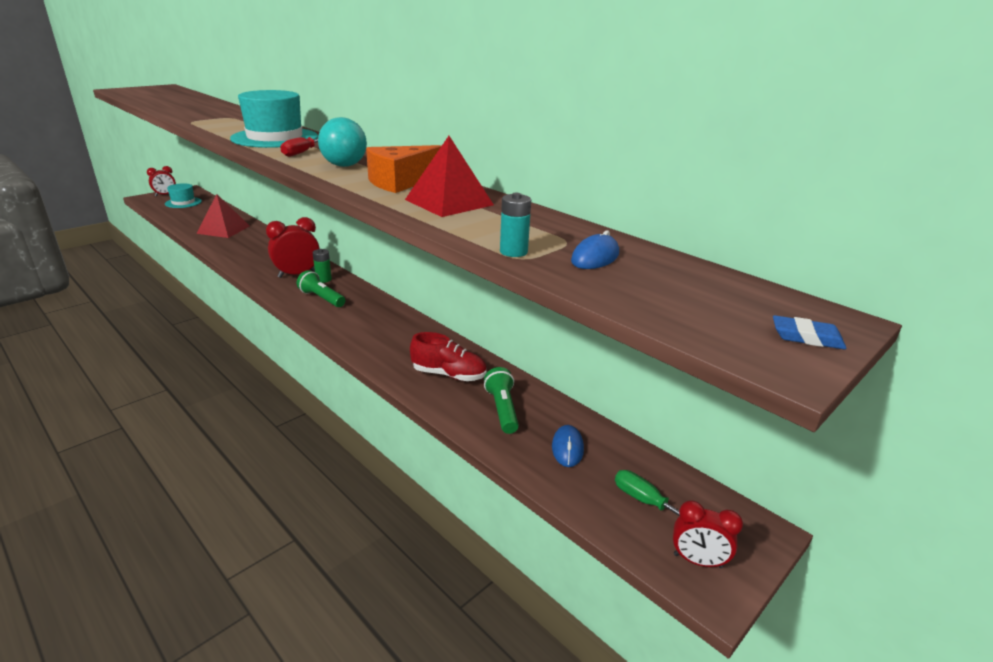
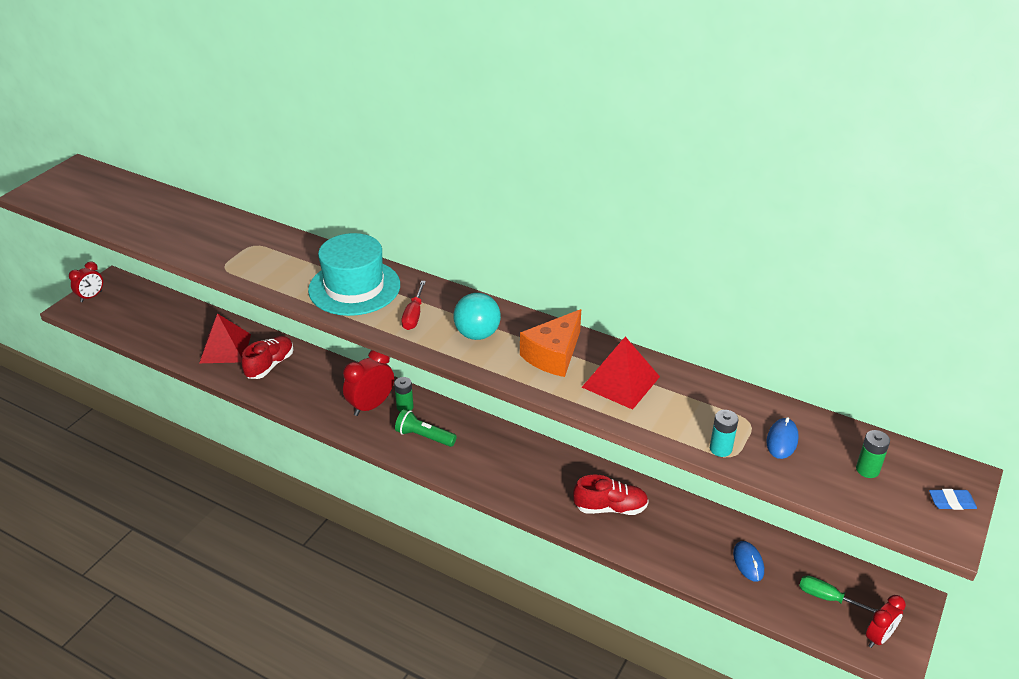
camera: 15 degrees left, 10 degrees up
turquoise hat [165,183,202,208] -> none
green flashlight [484,367,519,434] -> none
red clock [673,500,743,568] -> red clock turned 45 degrees counterclockwise [866,595,906,648]
none -> red shoe [241,336,293,379]
none -> green battery [856,430,890,478]

